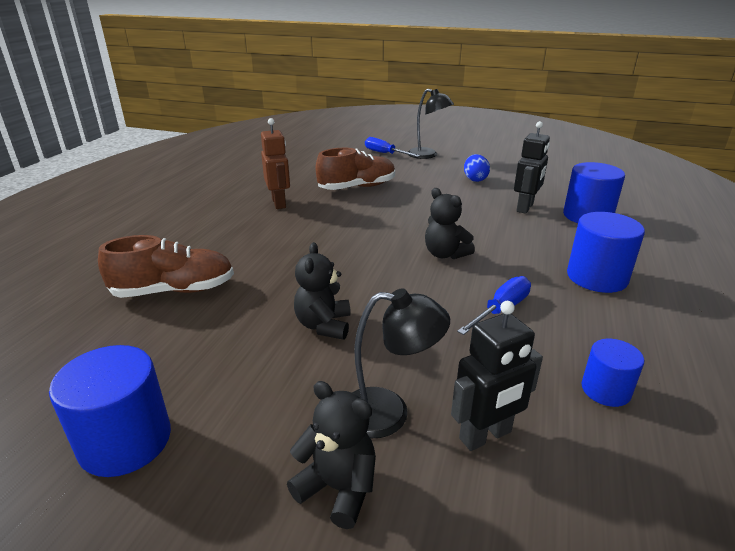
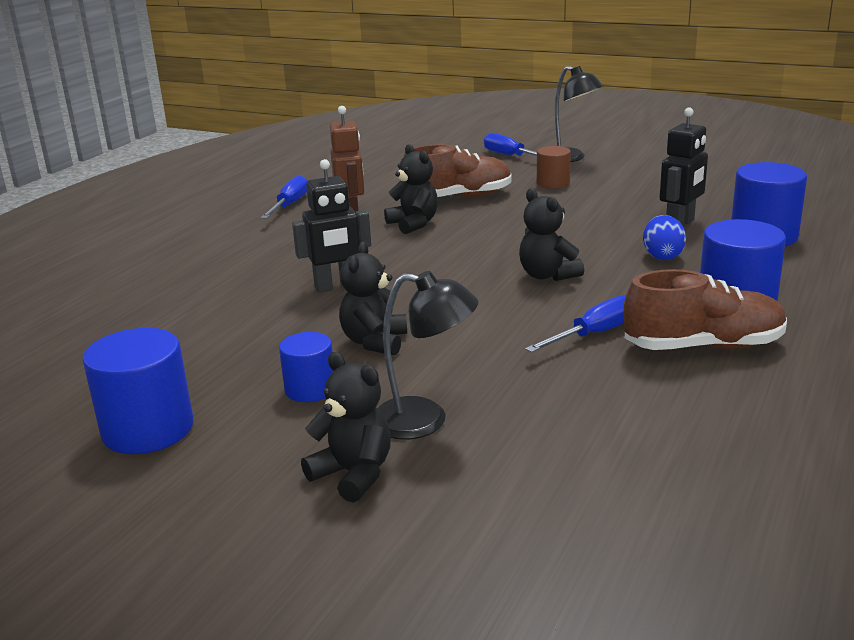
camera: 10 degrees right, 5 degrees down
brown shoe [98,235,234,298] -> brown shoe moved to [624,269,787,350]
black robot [451,301,543,451] -> black robot moved to [292,159,371,293]
blue egg [464,154,490,182] -> blue egg moved to [643,215,686,260]
blue cylinder [582,339,644,407] -> blue cylinder moved to [279,332,333,402]
none -> blue screwdriver [260,175,308,219]
none -> black teddy bear [384,144,438,234]
none -> brown cylinder [537,146,571,189]

